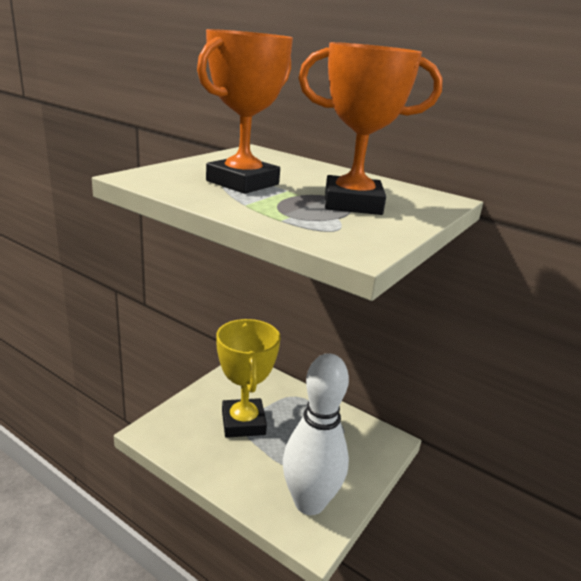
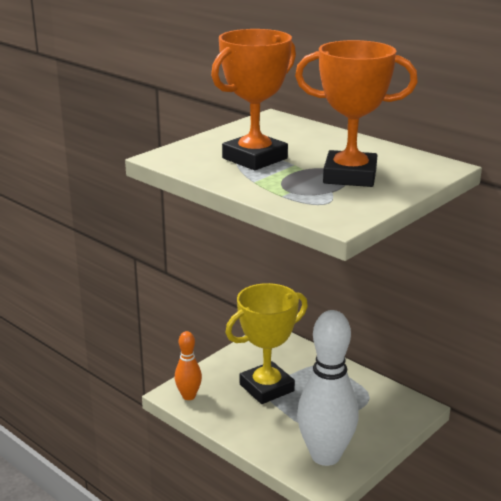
camera: 10 degrees right, 0 degrees up
yellow trophy [216,319,281,438] -> yellow trophy turned 60 degrees clockwise [225,283,308,404]
none -> orange bowling pin [175,331,202,400]

